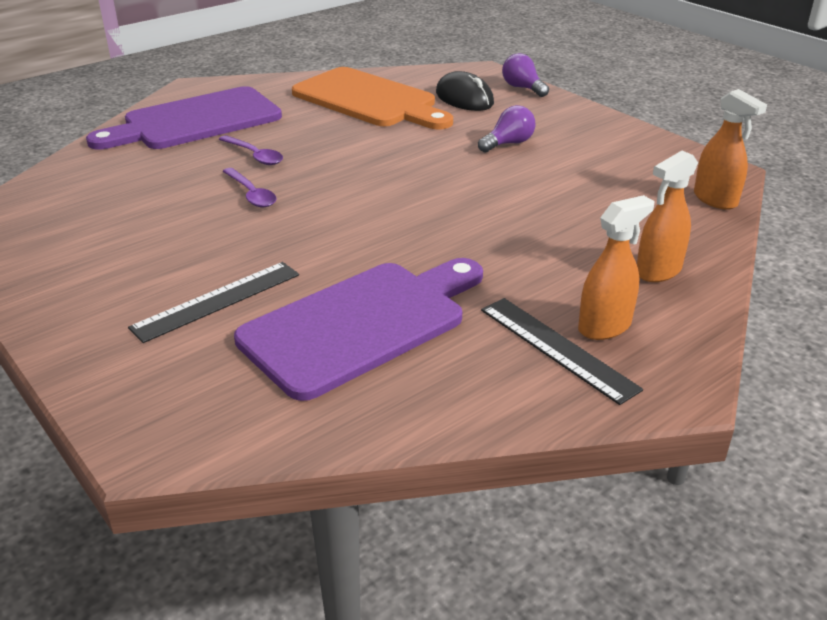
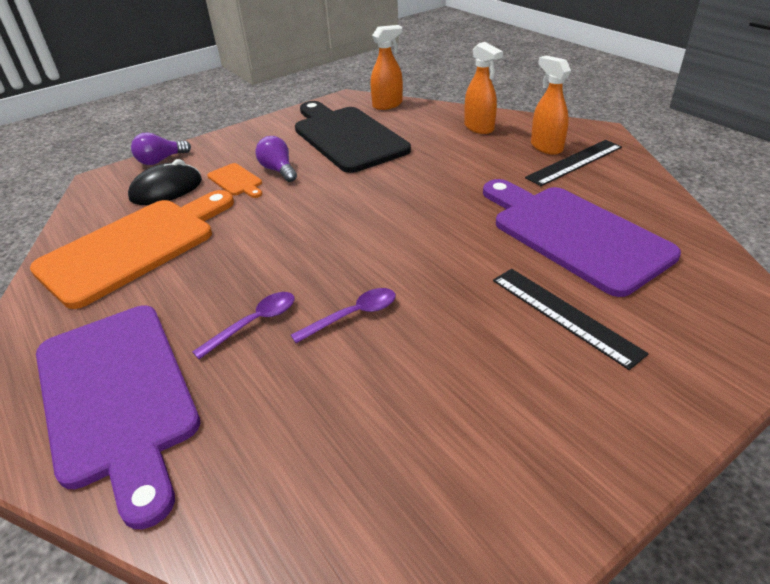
camera: 85 degrees left, 5 degrees up
none -> orange cutting board [207,163,262,198]
none -> black cutting board [295,101,411,173]

